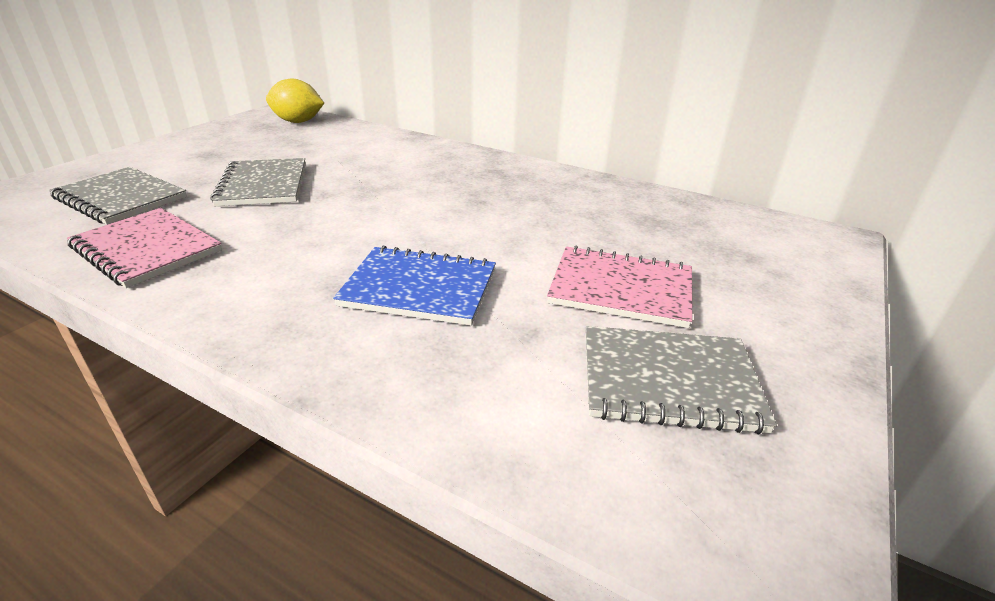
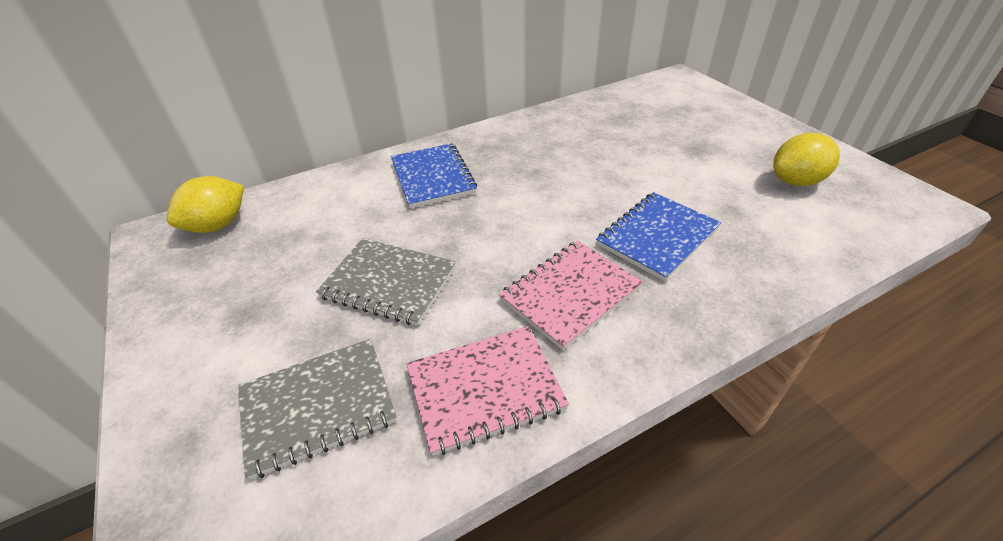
camera: 55 degrees left, 10 degrees up
pink notebook [547,245,692,328] -> pink notebook moved to [499,241,643,350]
grey notebook [586,326,777,435] -> yellow lemon [773,133,840,186]
none -> blue notebook [391,143,477,208]

